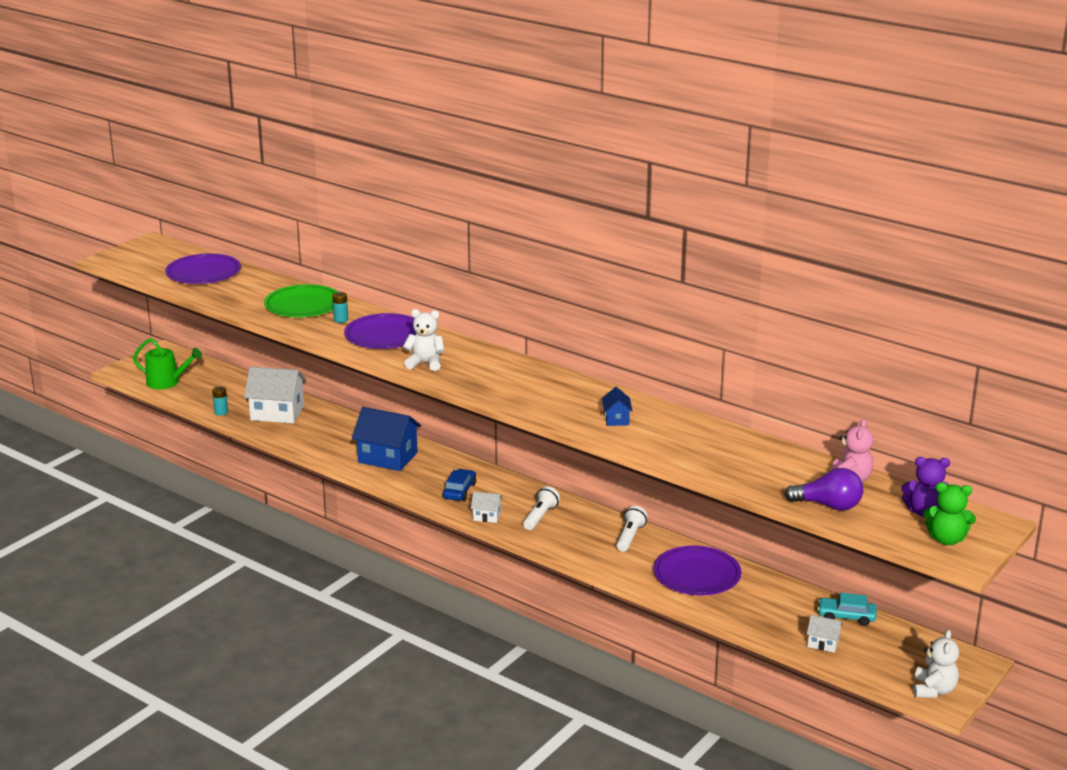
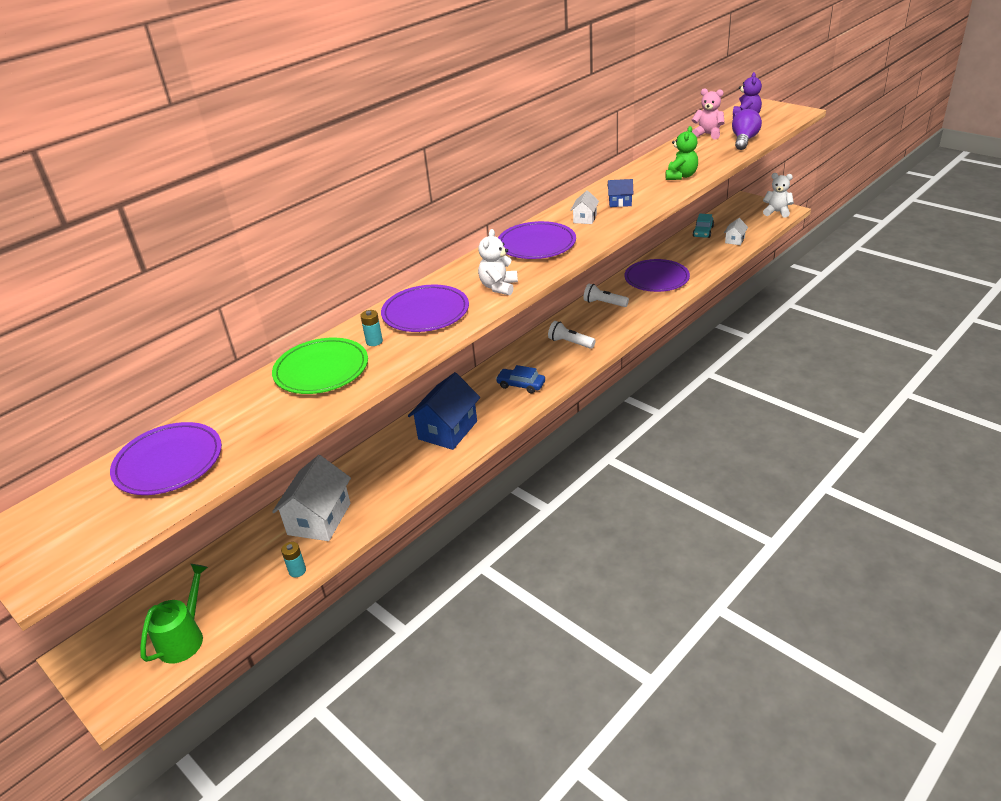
camera: 80 degrees left, 10 degrees up
white house [471,492,503,523] -> white house moved to [570,190,599,224]
green teddy bear [923,482,976,545] -> green teddy bear moved to [666,126,698,180]
none -> purple plate [498,221,576,259]

